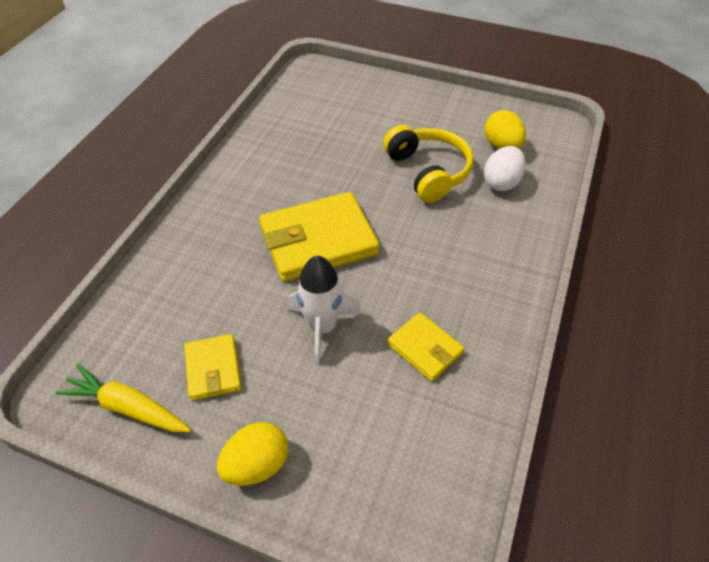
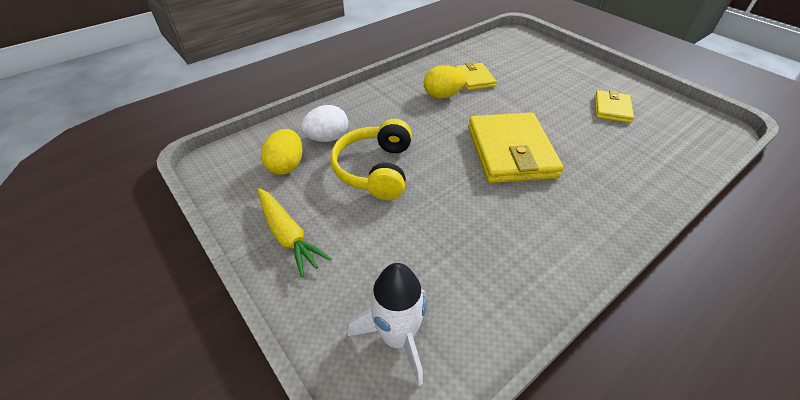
camera: 150 degrees left, 5 degrees down
yellow carrot [55,364,191,432] -> yellow carrot moved to [258,188,331,277]
yellow egg [217,422,288,486] -> yellow egg moved to [424,65,466,99]
yellow wallet [259,192,379,282] -> yellow wallet turned 75 degrees clockwise [468,112,564,183]
white rocket [287,256,362,366] -> white rocket moved to [348,263,427,386]

